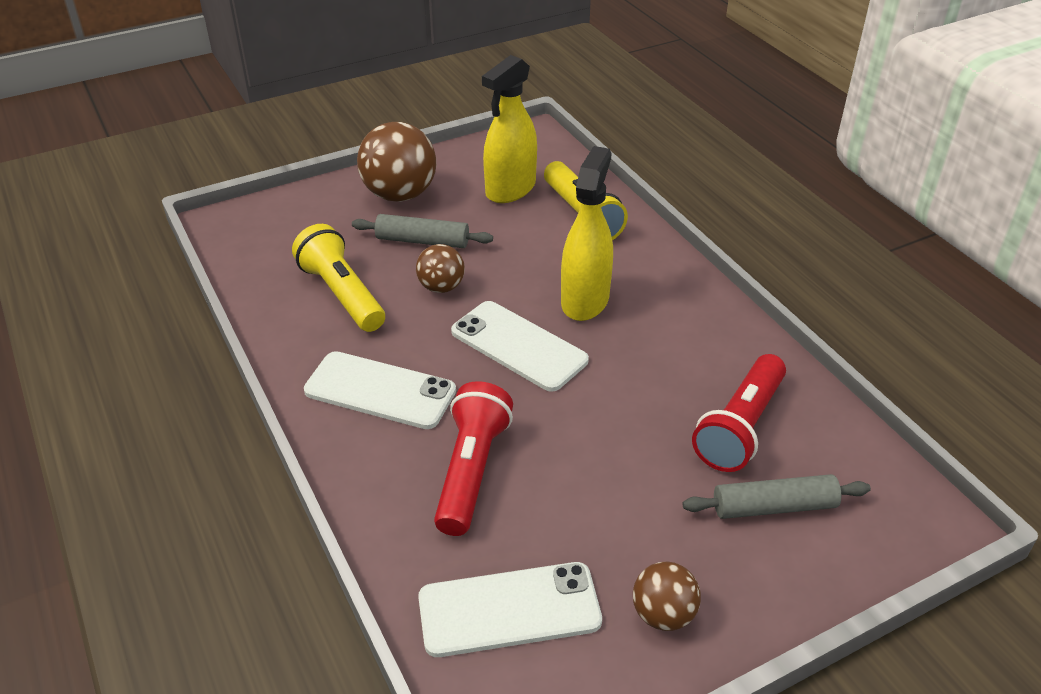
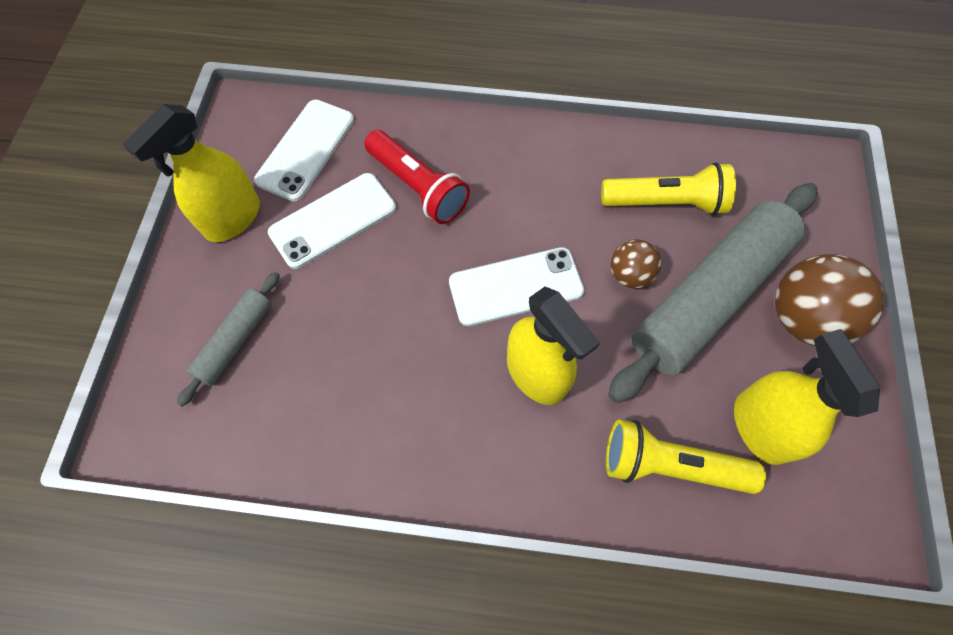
camera: 125 degrees right, 25 degrees up
white phone [304,351,456,429] -> white phone moved to [268,173,396,269]
grey rolling pin [352,214,493,248] -> grey rolling pin [608,183,817,403], size x2.09
brown ball [633,561,701,631] -> yellow spray bottle [123,104,260,242]
red flashlight [692,354,786,472] -> none

